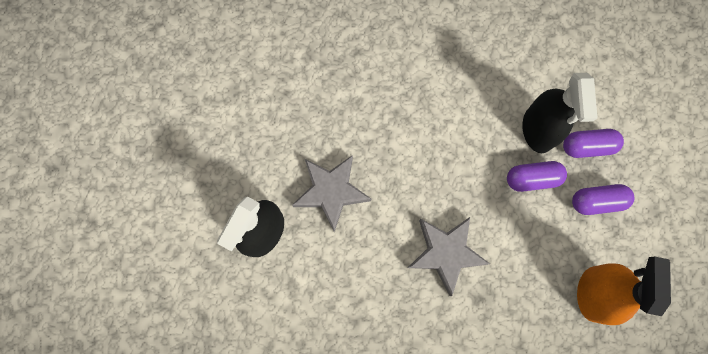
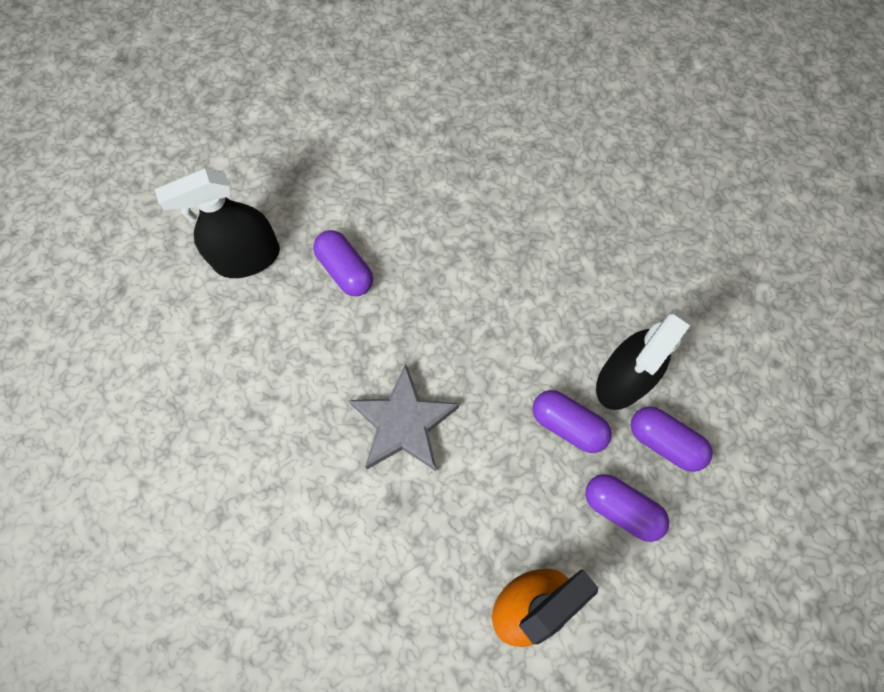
camera: 40 degrees right, 5 degrees down
grey star [292,155,371,232] -> purple capsule [313,230,373,296]

